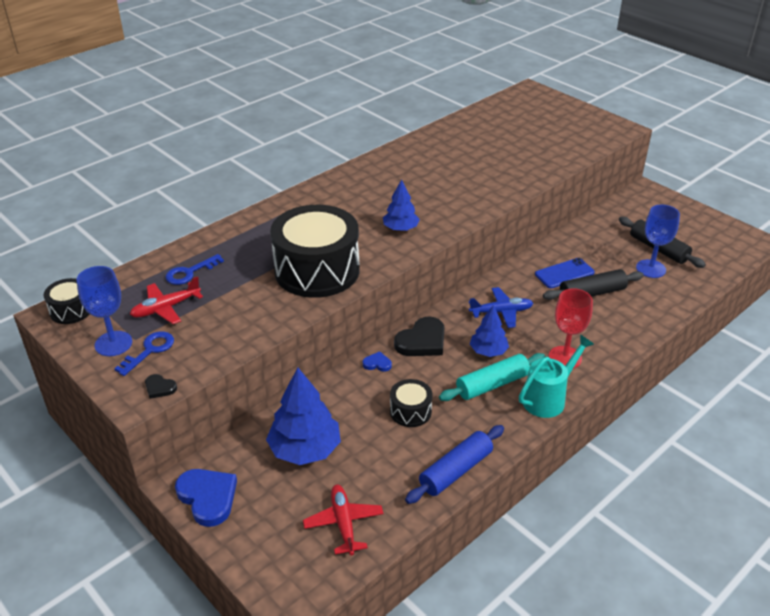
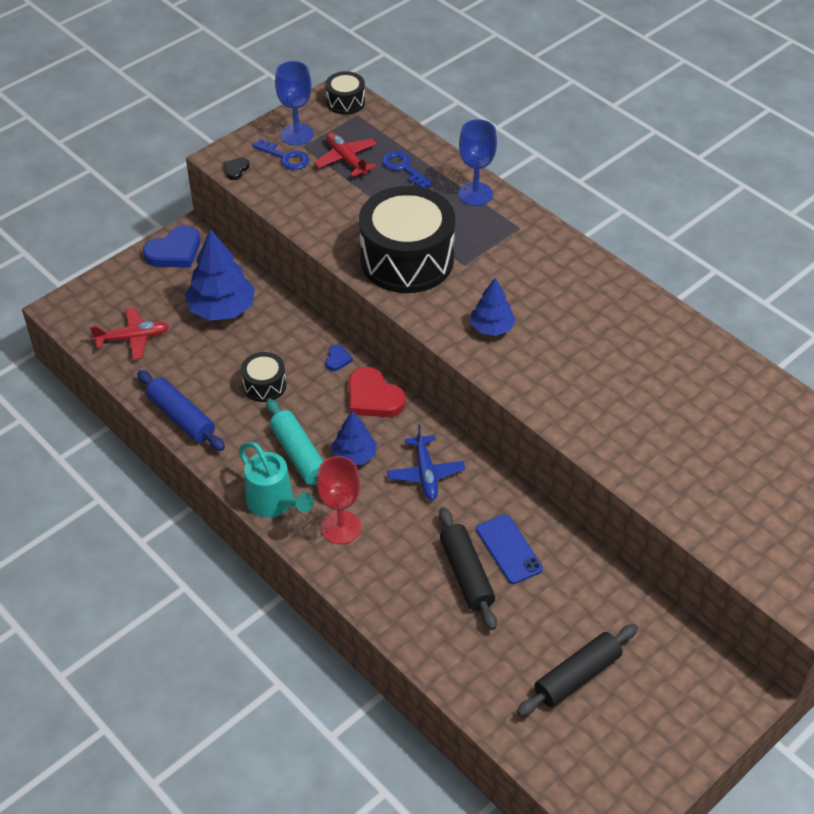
camera: 90 degrees right, 10 degrees up
black heart [394,316,444,356] -> red heart [349,367,406,417]
blue goblet [636,204,680,278] -> blue goblet moved to [458,119,497,206]

